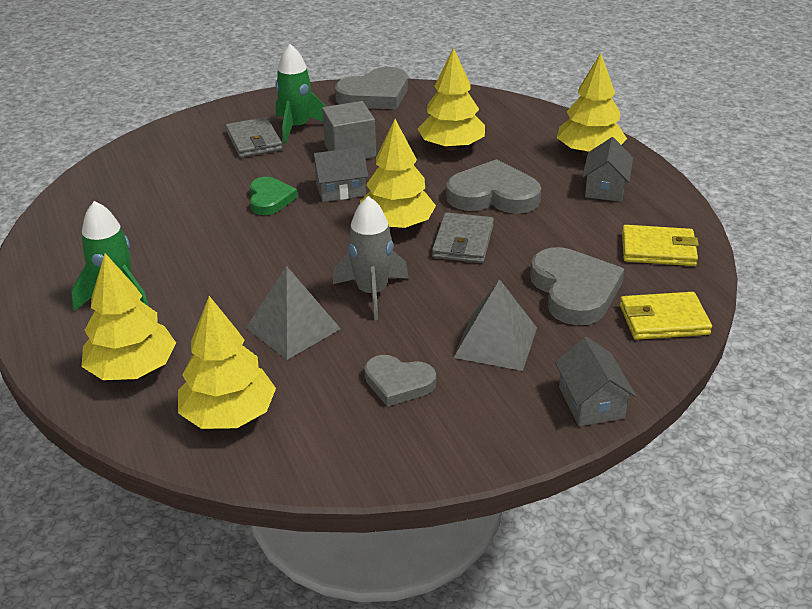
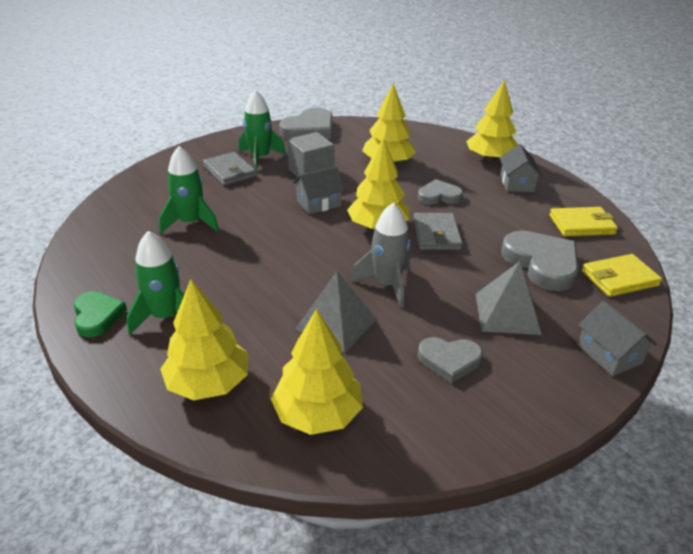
camera: 15 degrees left, 0 degrees up
green heart [250,177,298,215] -> green heart moved to [73,291,127,337]
grey heart [446,159,541,214] -> grey heart [418,179,463,205], size x0.61
none -> green rocket [159,146,219,234]

